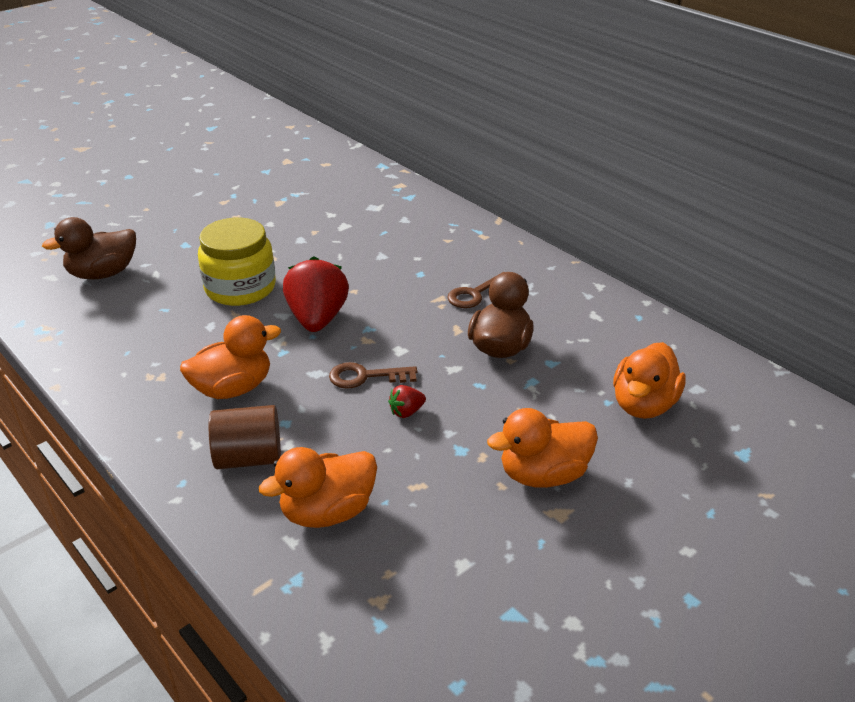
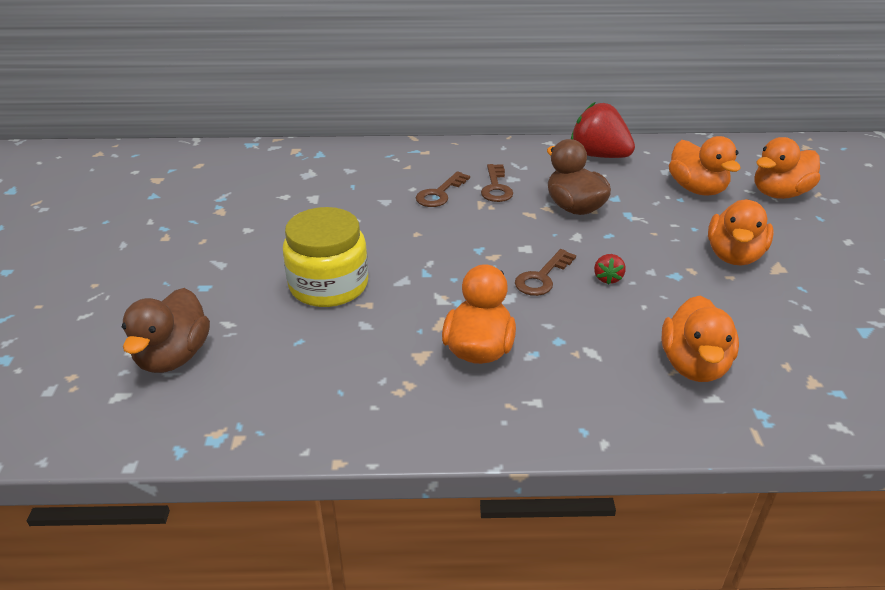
camera: 50 degrees left, 0 degrees up
brown cylinder [209,405,281,469] -> none
red strawberry [283,256,349,332] -> red strawberry moved to [571,102,635,158]
none -> brown key [416,171,470,207]
none -> orange duck [755,137,820,199]

